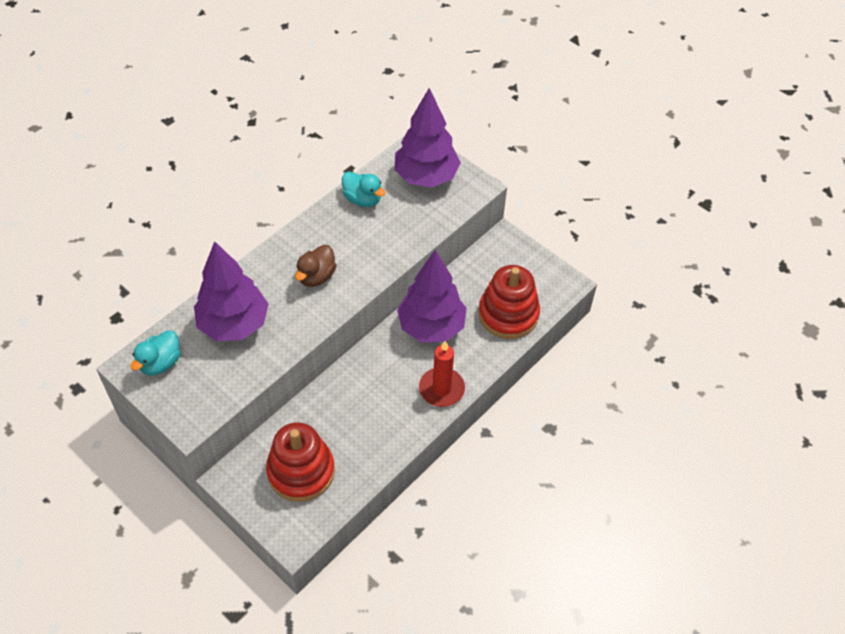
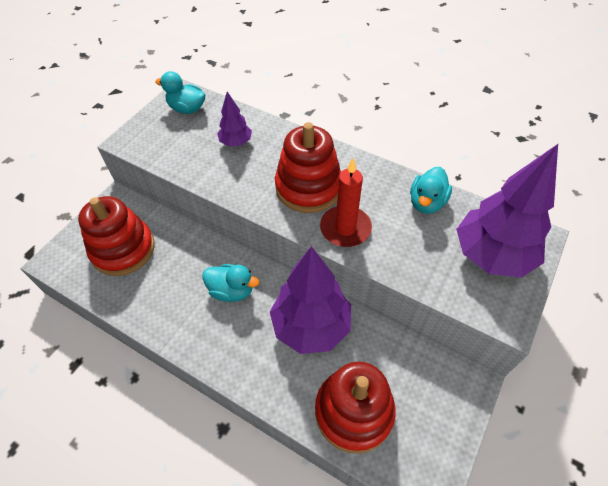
camera: 80 degrees right, 0 degrees up
purple tree [194,241,269,341] -> purple tree [217,92,252,146], size x0.49
brown duck [295,245,337,287] -> red stacking toy [275,122,341,213]
red candle [419,341,465,407] -> red candle moved to [320,158,372,247]
none -> turquoise duck [202,264,259,302]

